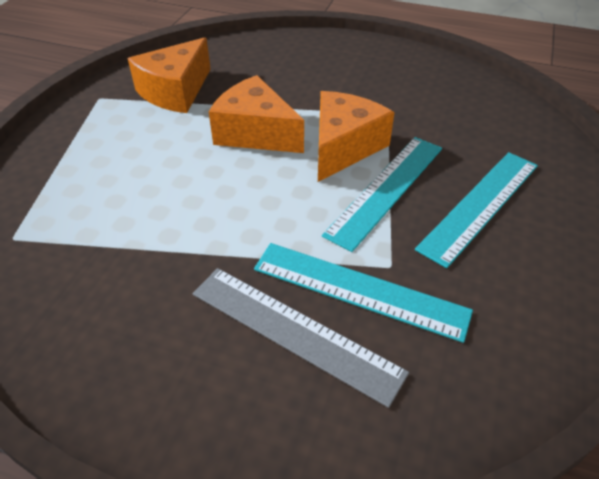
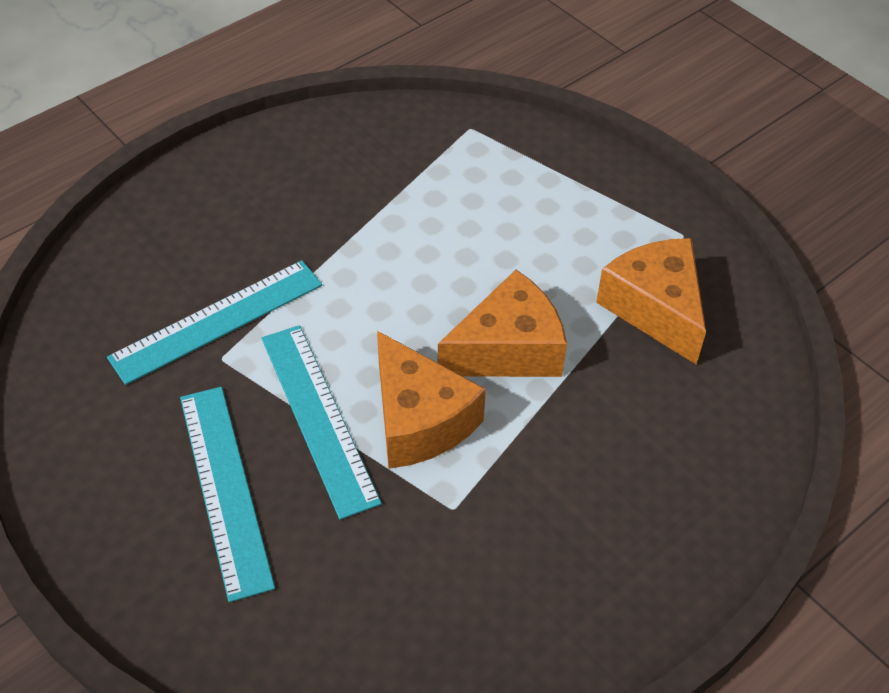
camera: 120 degrees right, 5 degrees up
grey ruler [193,268,409,408] -> none

